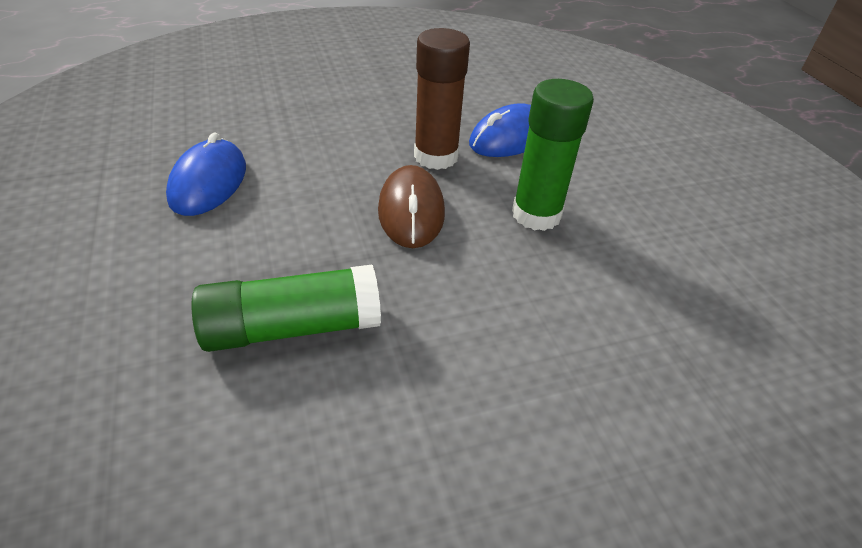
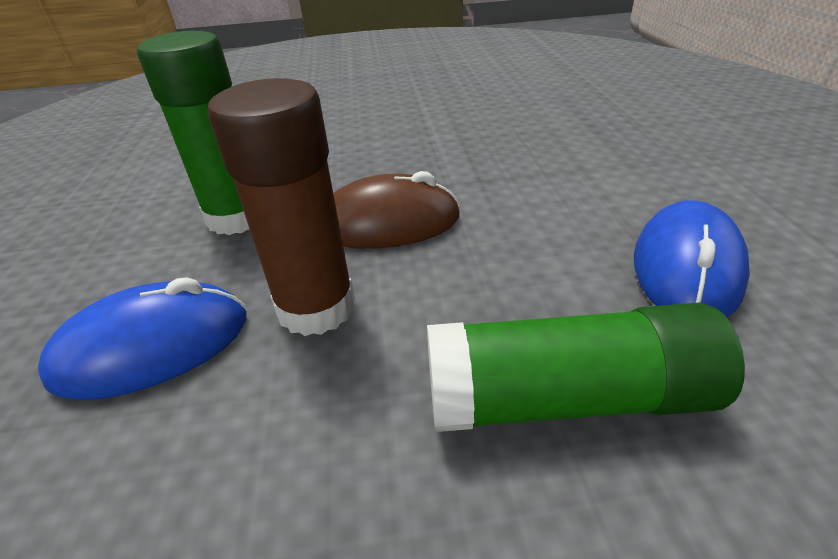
camera: 165 degrees left, 5 degrees down
green glue stick [191,265,381,352] -> green glue stick moved to [427,302,745,432]
brown mouse [378,165,445,248] -> brown mouse turned 75 degrees clockwise [333,171,460,249]

